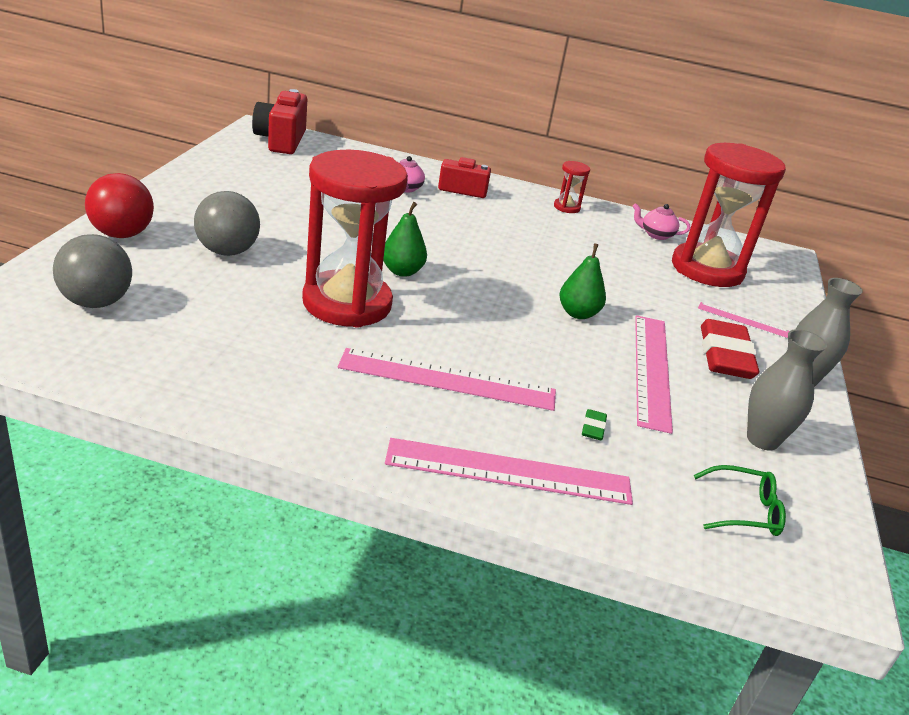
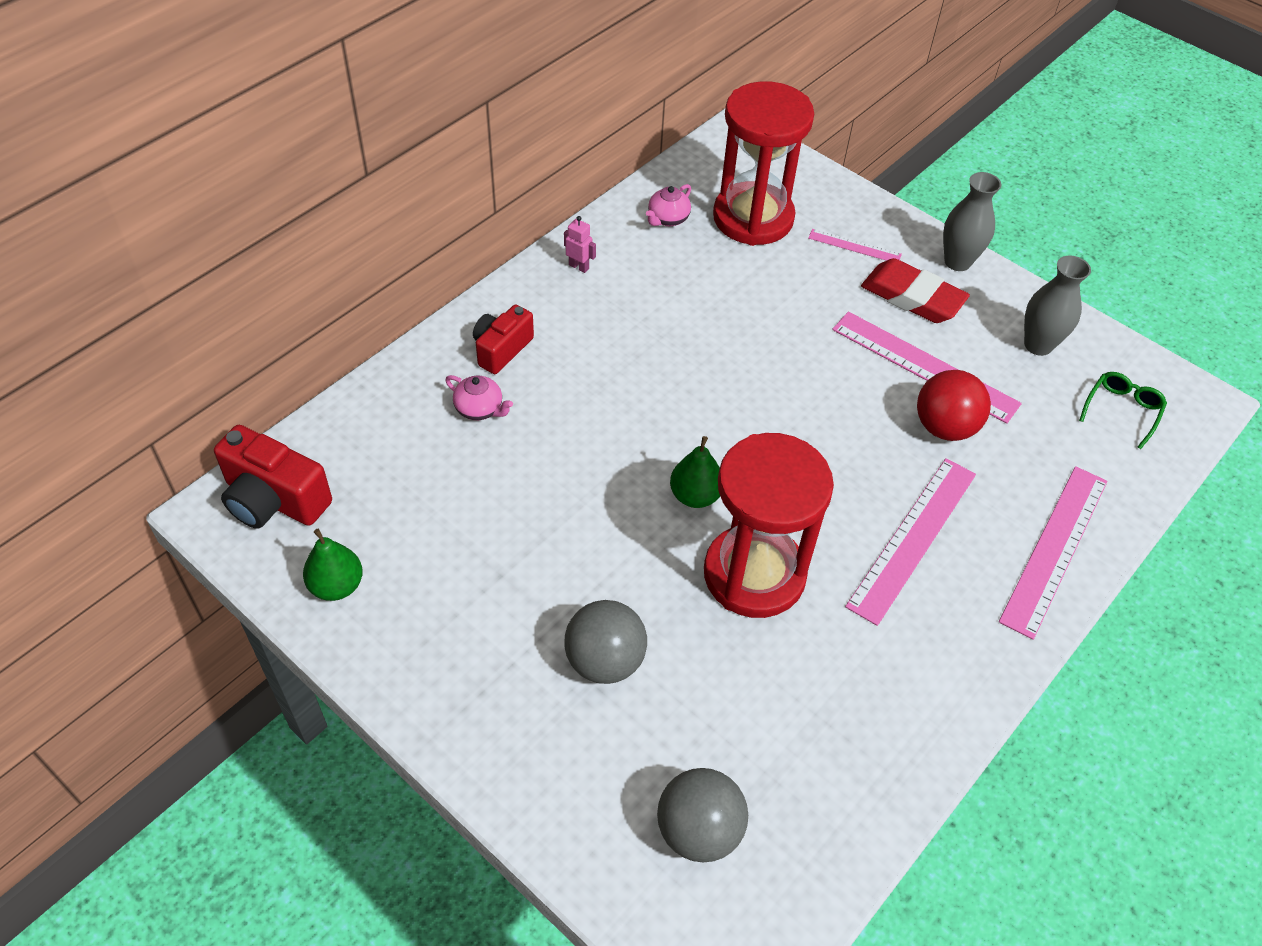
camera: 60 degrees left, 20 degrees up
red ball [85,173,154,238] -> red ball moved to [917,370,991,441]
red hourglass [554,161,590,213] -> pink robot [564,216,596,273]
green pear [559,243,606,319] -> green pear moved to [303,529,363,601]
green eraser [582,409,607,440] -> none
pink ruler [698,302,789,338] -> pink ruler turned 60 degrees clockwise [808,229,902,261]

